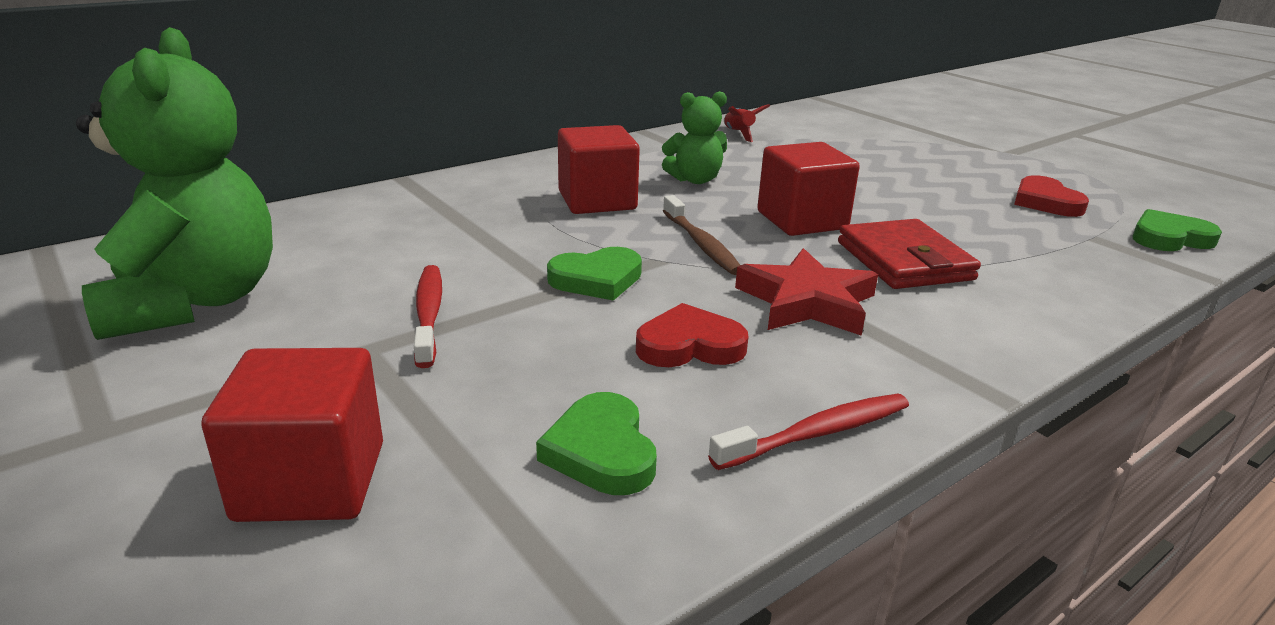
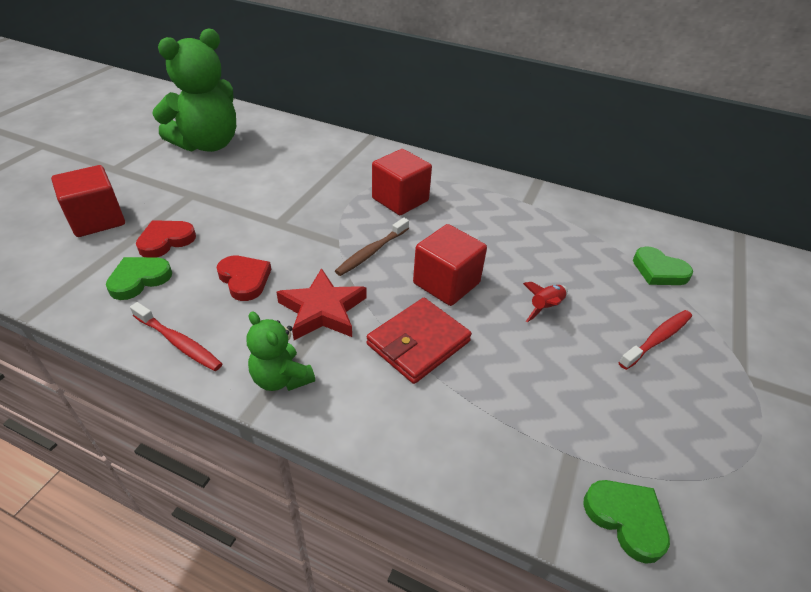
camera: 60 degrees right, 15 degrees up
red toothbrush [414,265,442,368] -> red toothbrush moved to [619,310,692,370]
green heart [547,247,642,301] -> green heart moved to [633,246,693,285]
green teddy bear [662,91,727,184] -> green teddy bear moved to [247,311,315,391]
red rocket [724,104,770,142] -> red rocket moved to [523,282,568,322]
red heart [1014,175,1089,217] -> red heart moved to [136,220,196,257]

